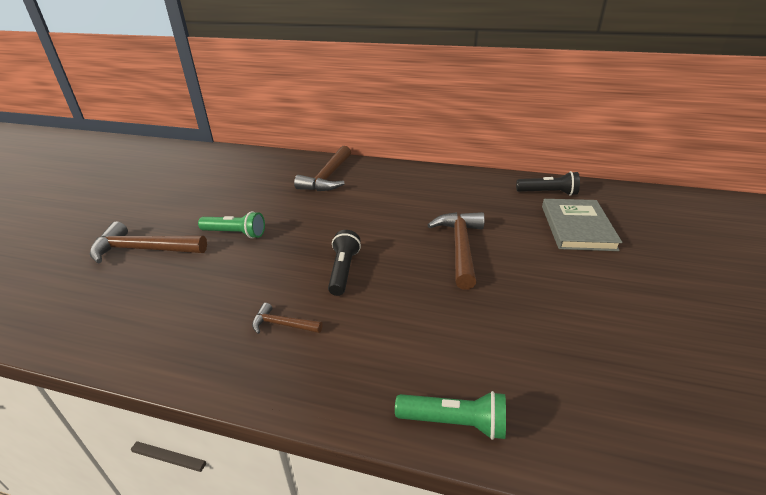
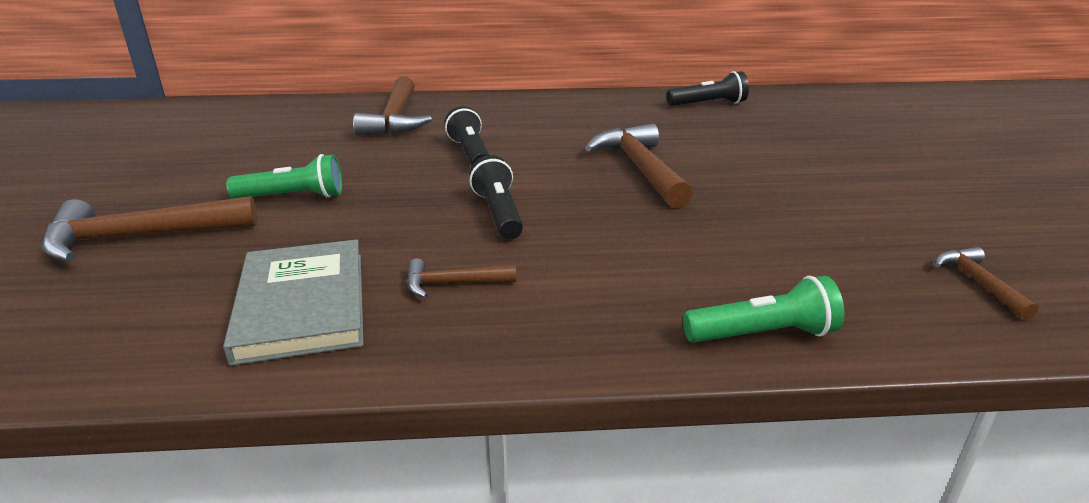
camera: 20 degrees left, 5 degrees down
grey book [542,199,622,251] -> grey book moved to [223,240,364,366]
none -> black flashlight [445,106,489,166]
none -> brown hammer [935,247,1039,320]

